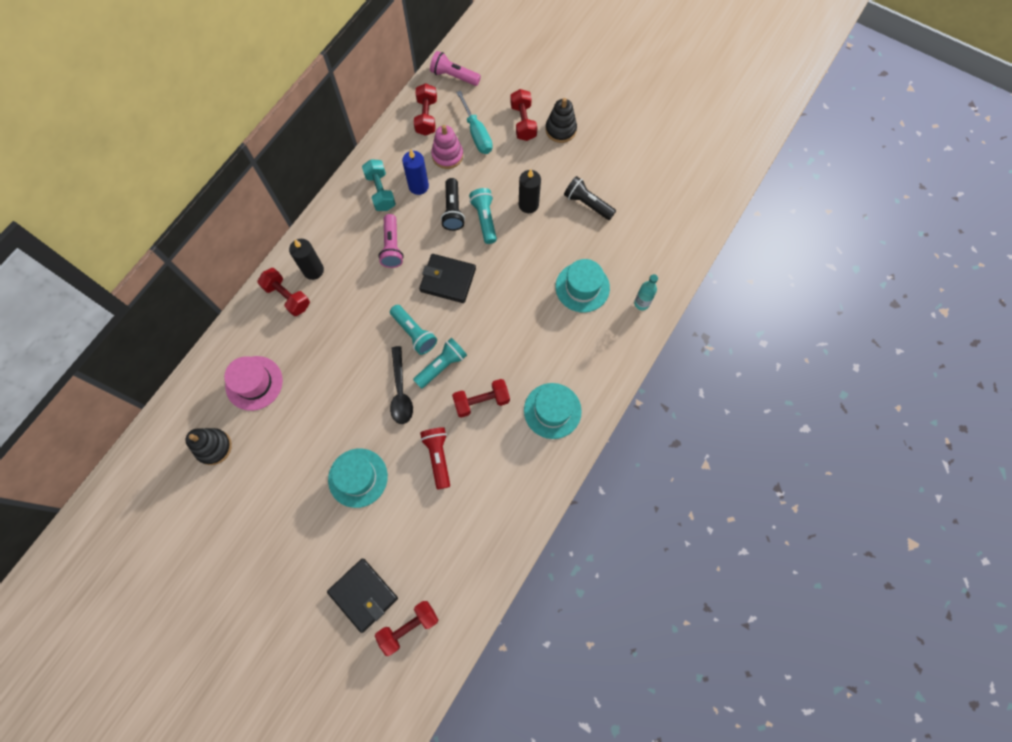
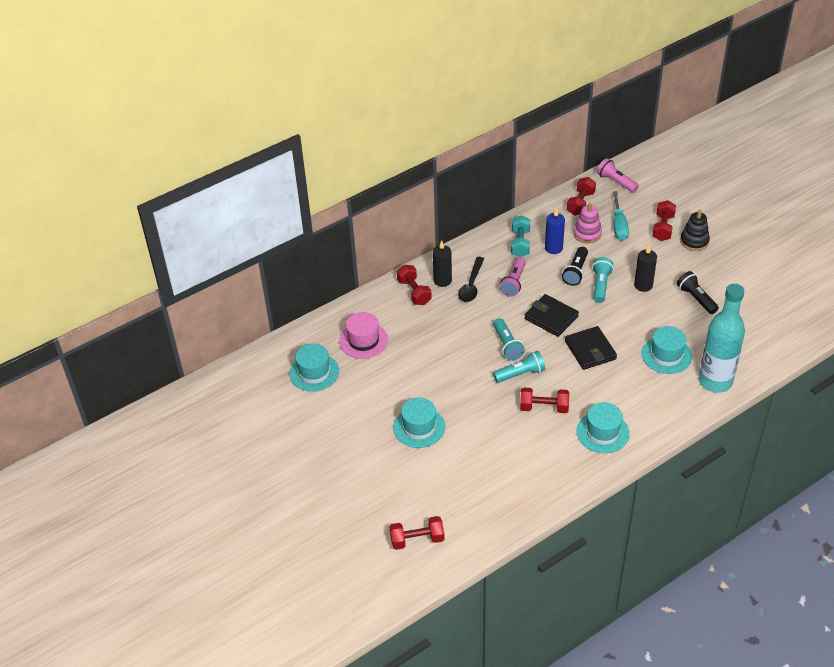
camera: 25 degrees right, 25 degrees down
black stacking toy [185,428,232,465] -> turquoise hat [289,344,339,392]
black wallet [327,559,398,633] -> black wallet moved to [565,326,617,370]
black spoon [390,346,413,424] -> black spoon moved to [458,257,484,302]
red flashlight [420,427,450,490] -> none
turquoise bottle [634,274,658,310] -> turquoise bottle [699,284,745,393], size x2.34

